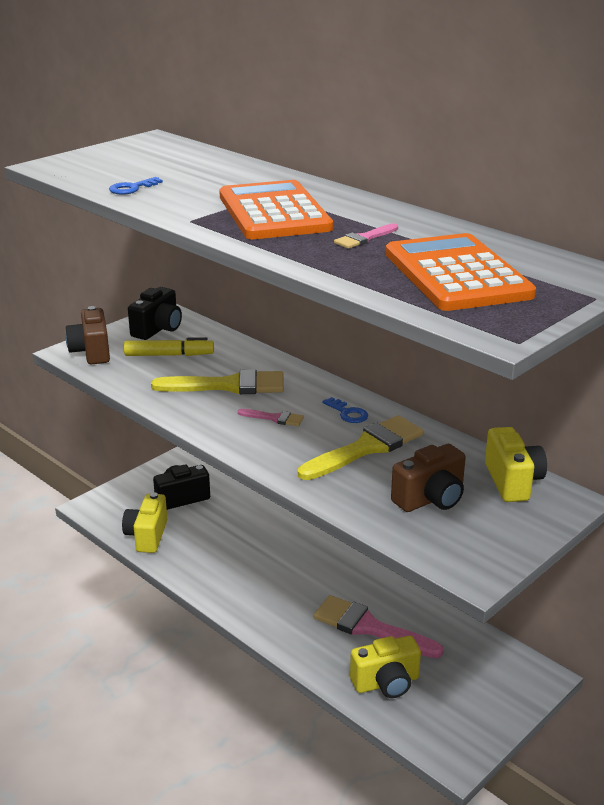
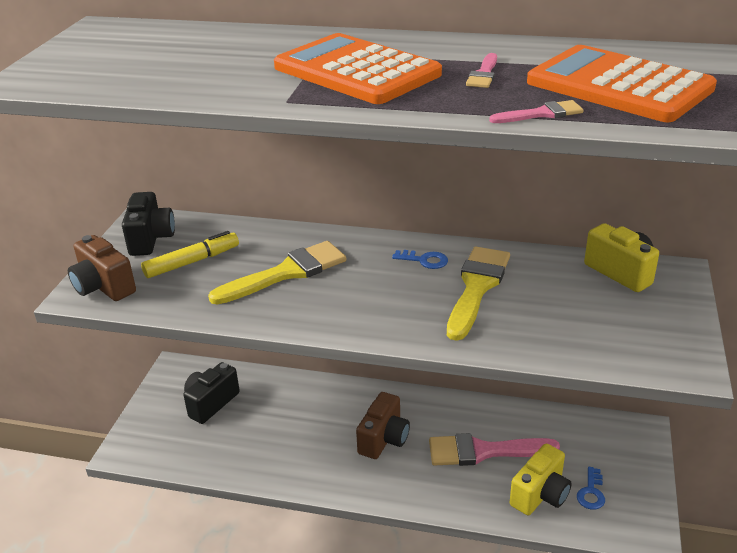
camera: 30 degrees left, 5 degrees up
blue key [109,177,163,195] -> blue key moved to [577,467,605,510]
yellow camera [122,492,167,553] -> none
pink brush [238,409,304,426] -> pink brush moved to [489,100,584,123]
brown camera [391,444,466,512] -> brown camera moved to [356,392,410,459]

